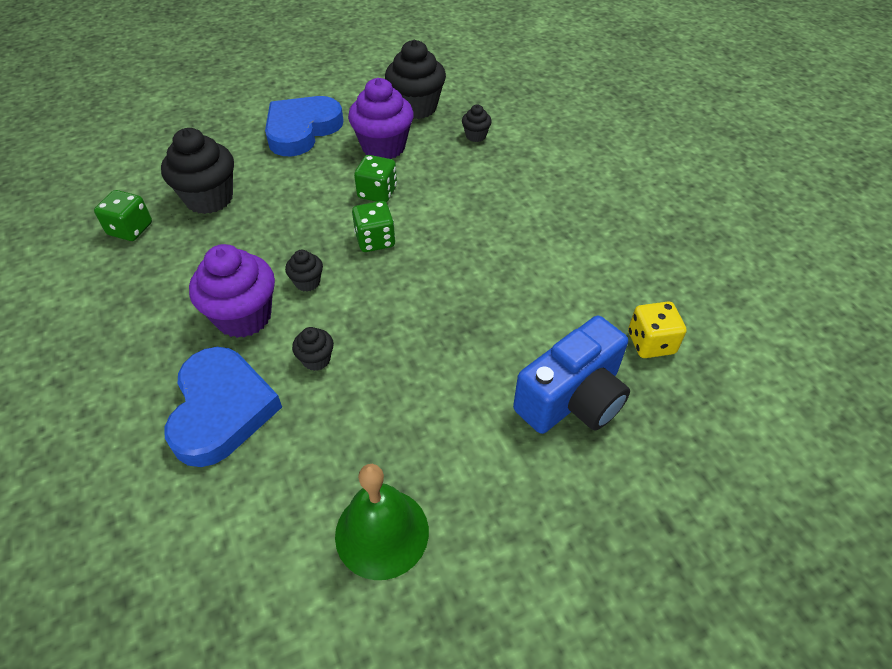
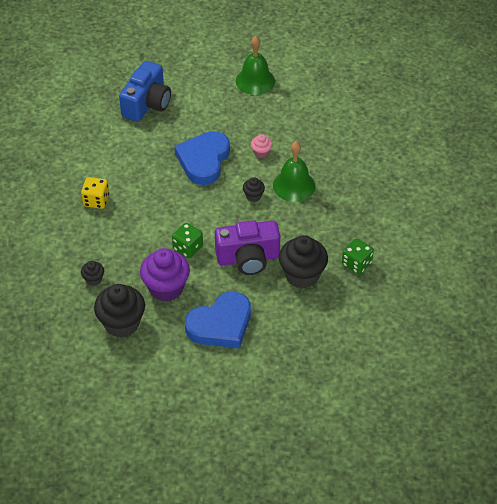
camera: 160 degrees left, 0 degrees up
blue heart [165,347,282,467] -> blue heart moved to [175,131,230,185]
purple cupcake [189,244,275,338] -> green bell [273,141,315,202]
black cupcake [292,327,334,371] -> pink cupcake [251,134,272,158]
green dice [352,201,395,252] -> none
blue camera [513,316,630,434] -> blue camera turned 135 degrees clockwise [119,61,171,122]
yellow dice [628,302,687,358] -> yellow dice moved to [81,177,109,209]
none -> purple camera [215,220,280,275]

